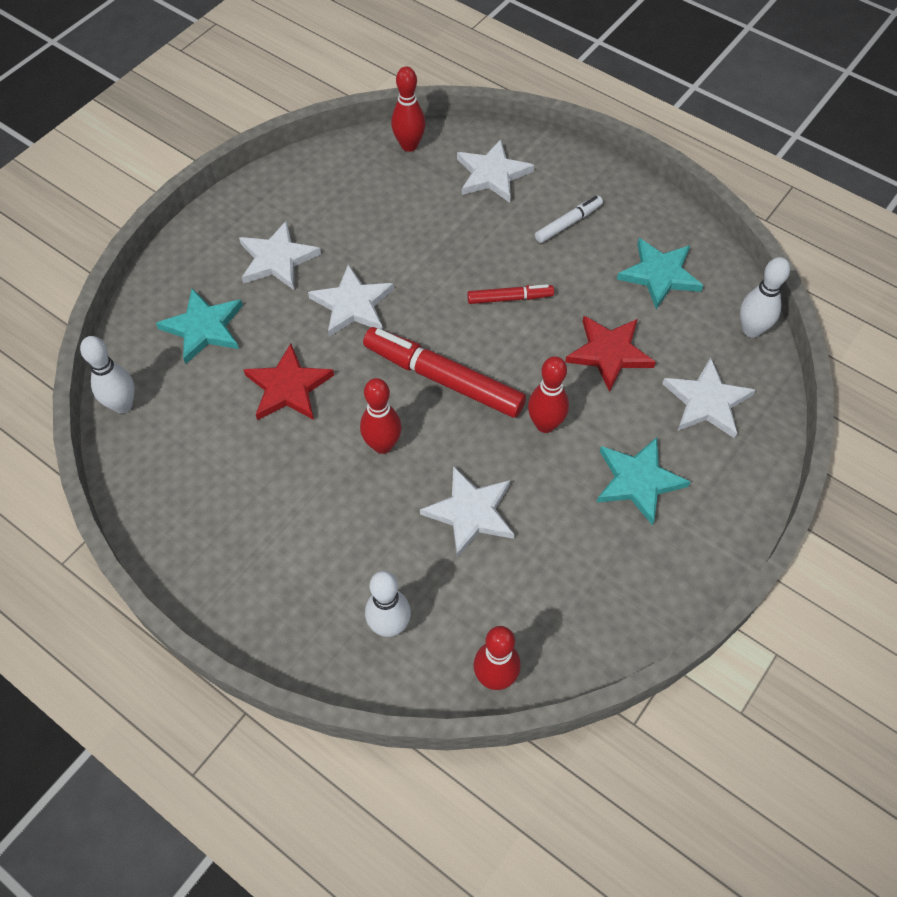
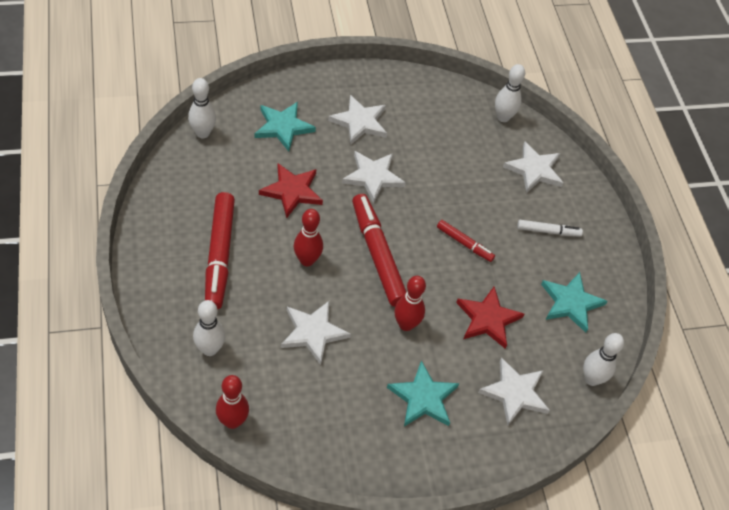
camera: 35 degrees right, 5 degrees down
red bowling pin [391,66,426,152] -> white bowling pin [495,64,525,122]
none -> red marker [205,192,235,309]

